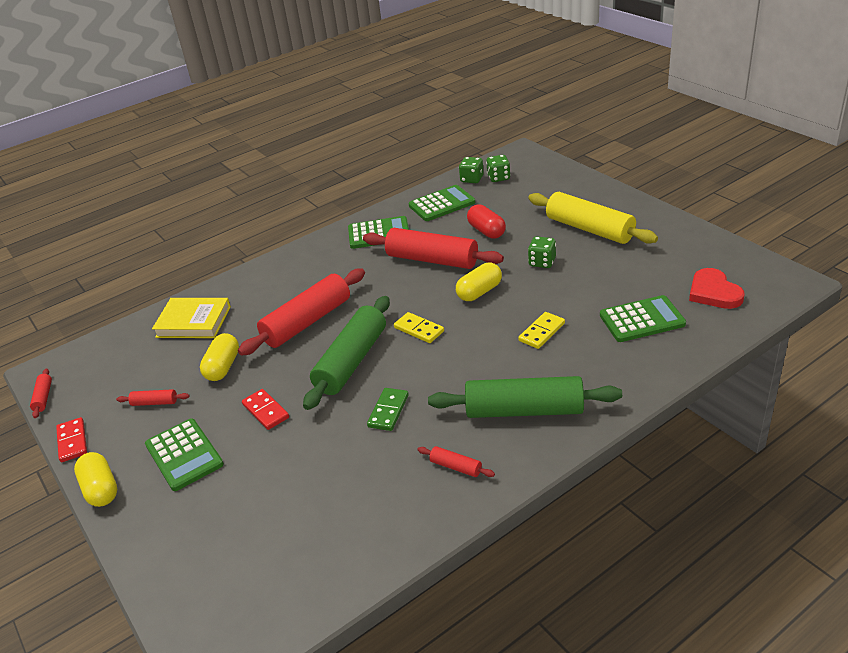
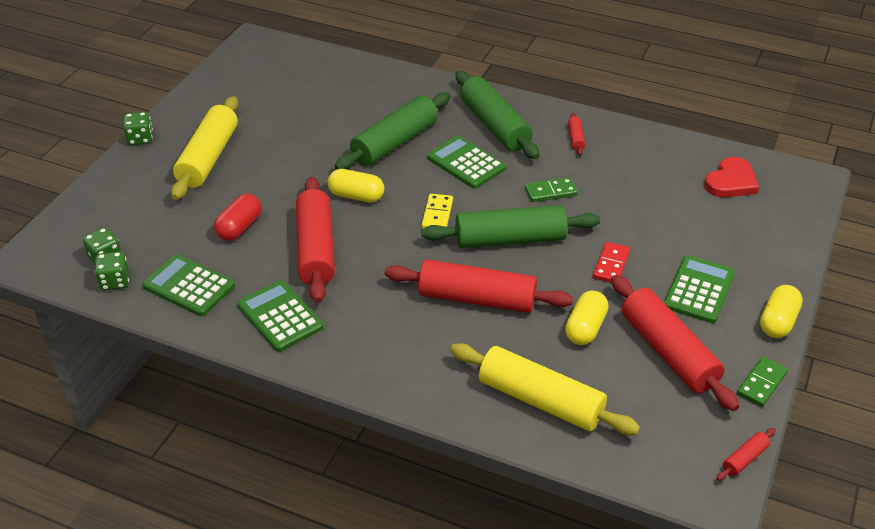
camera: 125 degrees left, 5 degrees up
red domino [56,417,87,462] -> green domino [737,356,788,407]
red rolling pin [116,389,189,406] -> red rolling pin [611,275,739,411], size x2.37
yellow book [152,298,231,338] -> yellow rolling pin [450,343,640,435]
yellow capsule [200,333,239,381] -> yellow capsule turned 45 degrees counterclockwise [565,290,609,345]
yellow domino [518,312,565,349] -> green rolling pin [334,92,451,170]
green dice [528,236,556,268] -> green dice moved to [123,112,153,145]
green calculator [600,295,686,342] -> green calculator moved to [427,136,506,189]
red heart [689,268,744,309] -> red heart moved to [704,157,759,197]

